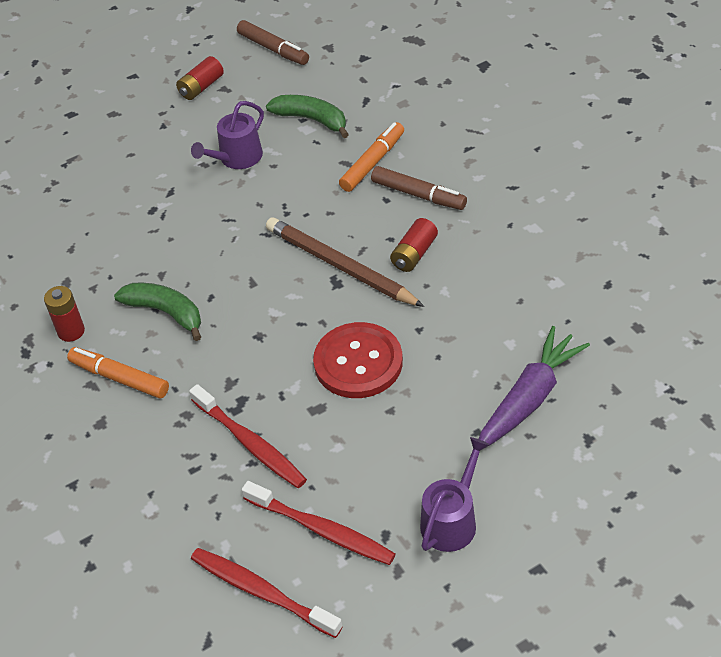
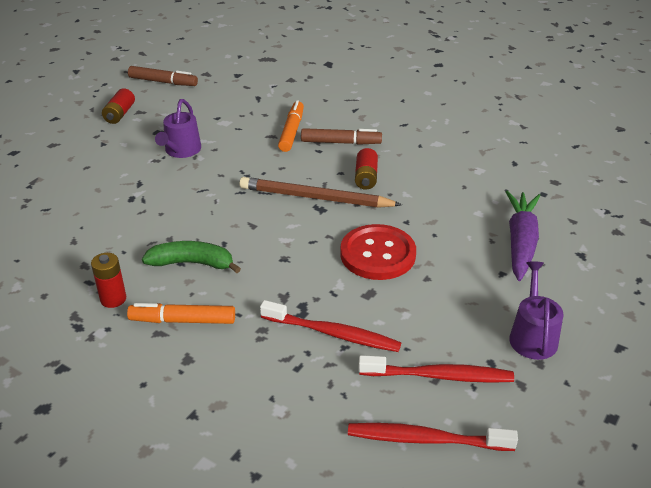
camera: 30 degrees left, 10 degrees down
green banana [266,95,349,138] -> none

